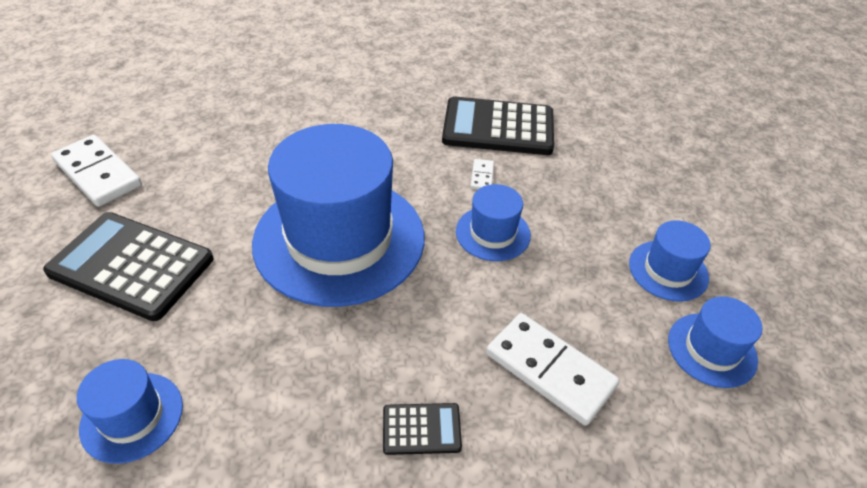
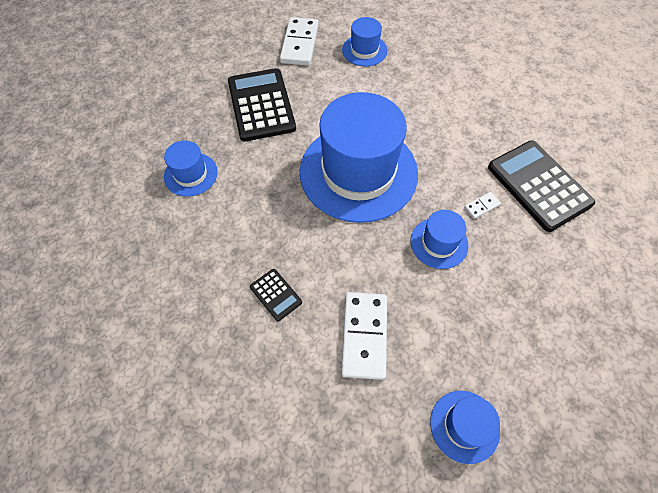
camera: 55 degrees right, 15 degrees up
blue hat [629,220,711,302] -> blue hat moved to [342,17,387,66]

